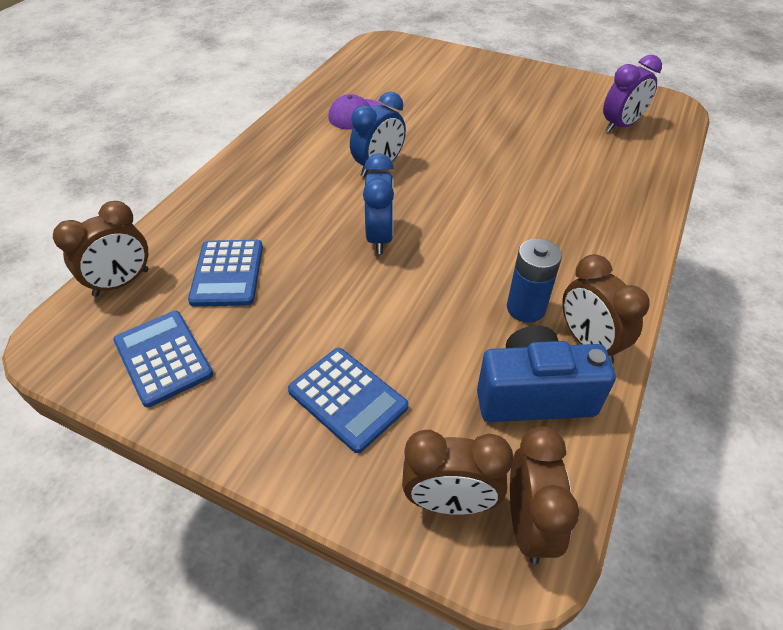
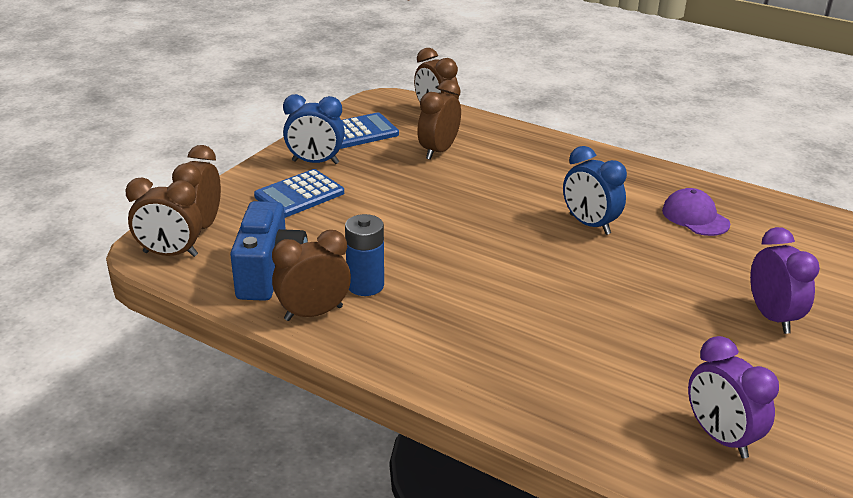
camera: 95 degrees right, 15 degrees down
blue calculator [188,240,263,307] -> brown clock [417,80,461,160]
blue clock [363,153,394,254] -> blue clock moved to [283,94,345,164]
none -> purple clock [750,227,820,334]

